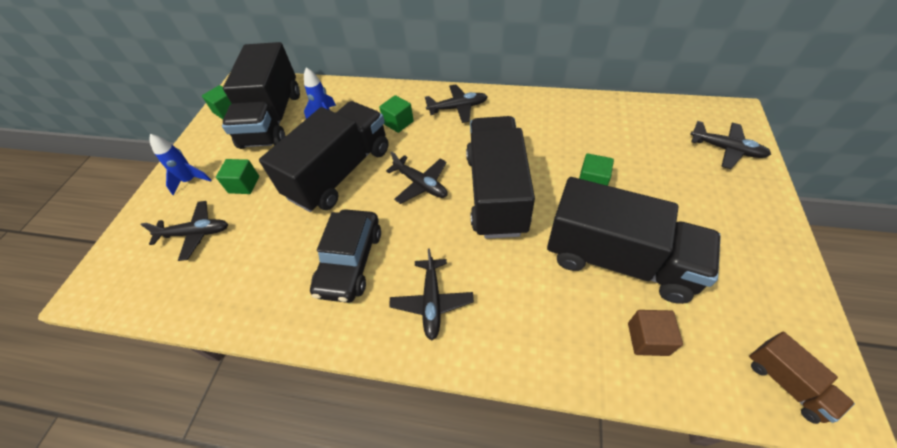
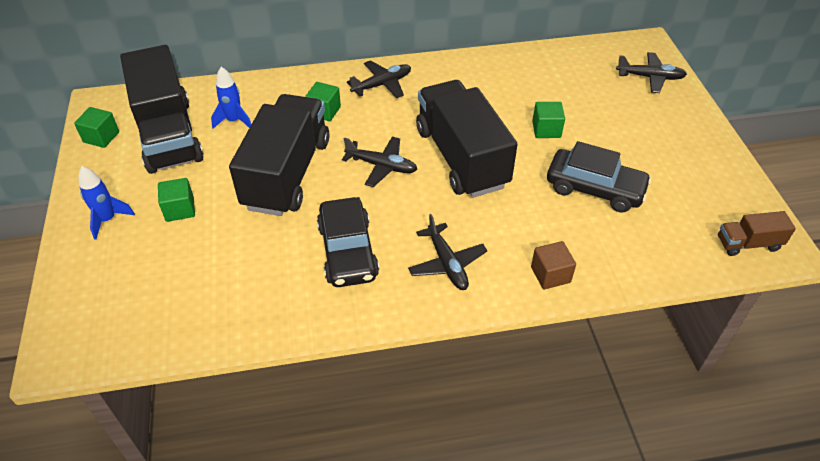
camera: 25 degrees left, 5 degrees down
black plane [140,201,228,261] -> none
black truck [547,177,721,304] -> black car [547,141,652,213]
brown cube [628,310,683,356] -> brown cube moved to [531,241,576,290]
brown truck [749,332,855,424] -> brown truck turned 135 degrees clockwise [718,211,796,256]

